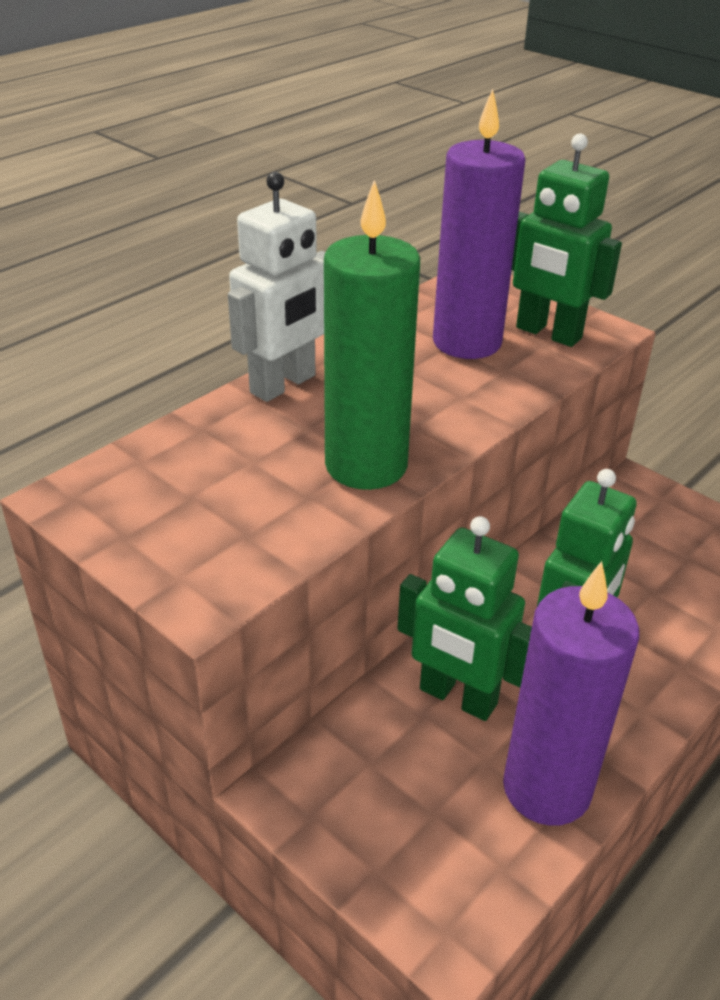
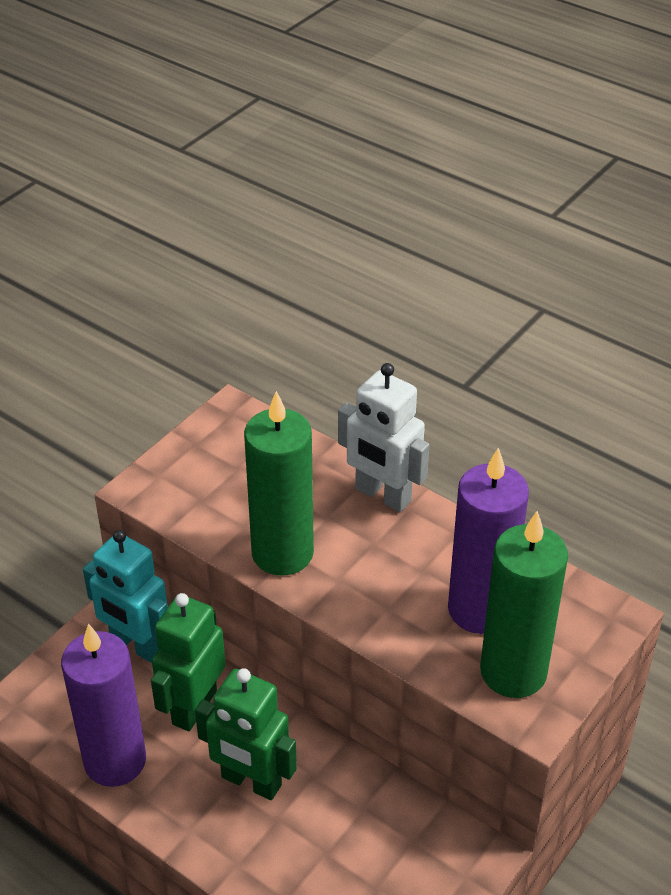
camera: 85 degrees right, 5 degrees up
green robot [512,134,622,347] -> green candle [480,511,568,698]
none -> turquoise robot [83,530,168,662]

